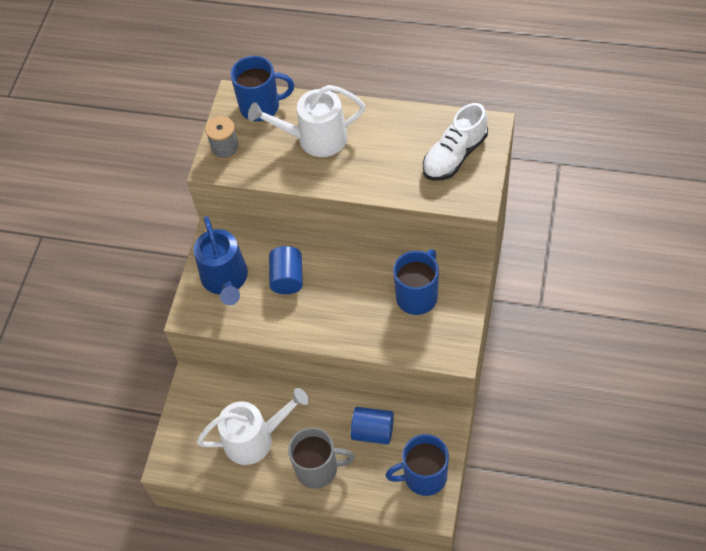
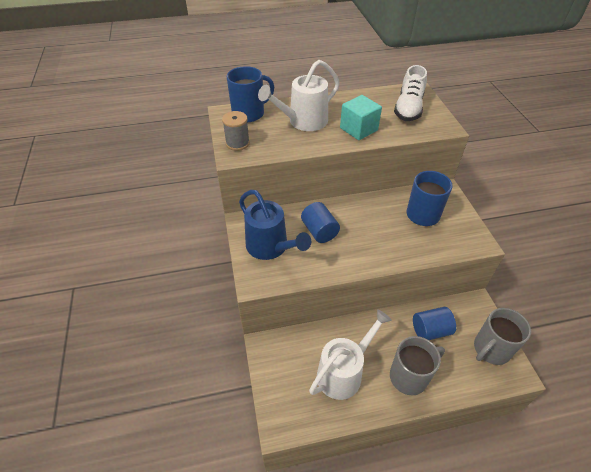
camera: 30 degrees left, 10 degrees down
blue mug [385,434,449,496] -> grey mug [474,308,531,365]
none -> turquoise cube [340,95,382,140]

